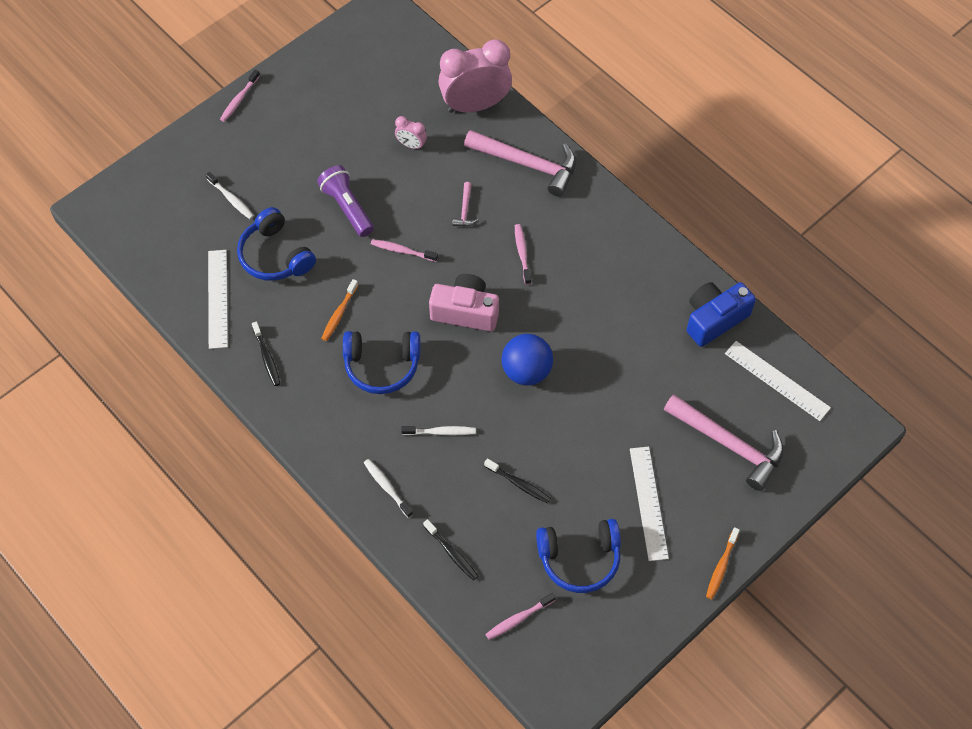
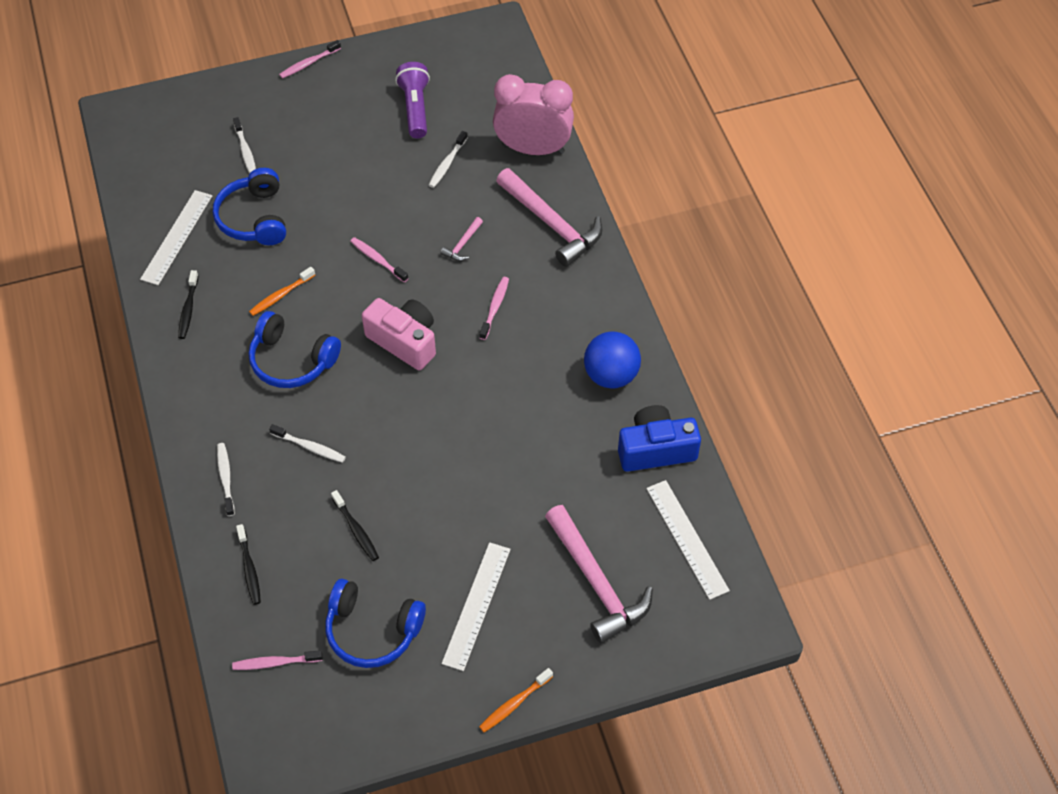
camera: 25 degrees right, 5 degrees down
purple flashlight [317,165,374,237] -> purple flashlight moved to [395,62,430,138]
pink clock [395,116,427,150] -> white toothbrush [429,131,468,188]
blue ball [501,334,553,385] -> blue ball moved to [584,331,641,389]

